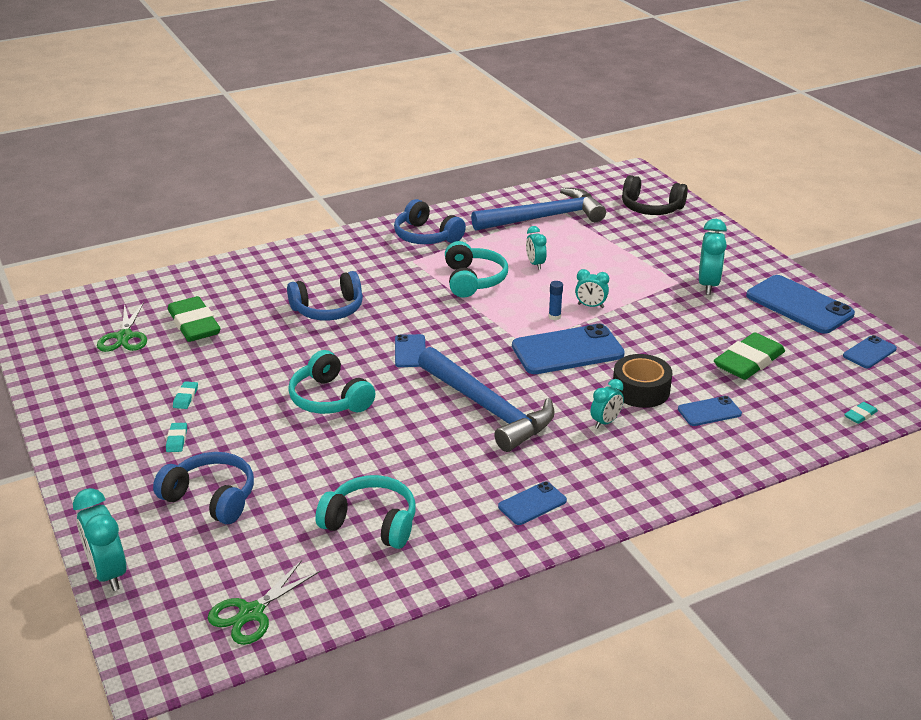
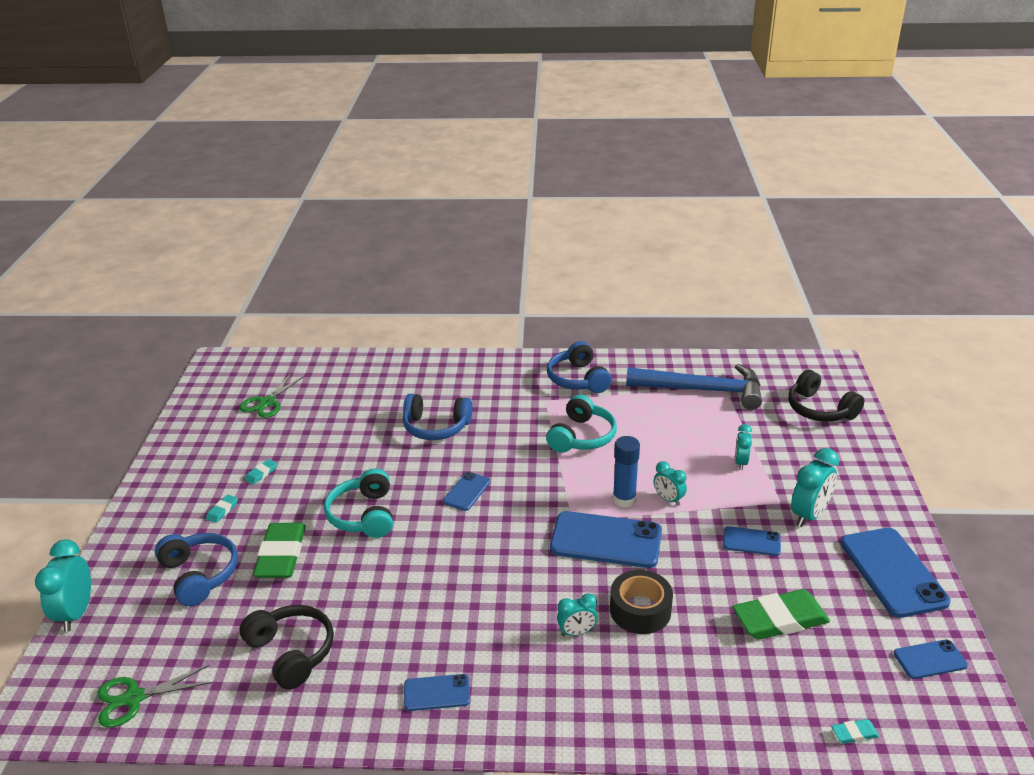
camera: 30 degrees right, 0 degrees up
green eraser [168,296,221,342] -> green eraser moved to [253,523,306,578]
turquoise headphones [315,475,416,549] -> black headphones [239,605,334,690]
blue hammer [418,347,555,452] -> none
turquoise clock [526,226,547,270] -> turquoise clock moved to [735,424,752,470]
blue glue stick [549,281,563,320] -> blue glue stick [613,436,640,507], size x1.81
blue phone [678,396,742,426] -> blue phone moved to [723,526,781,556]

